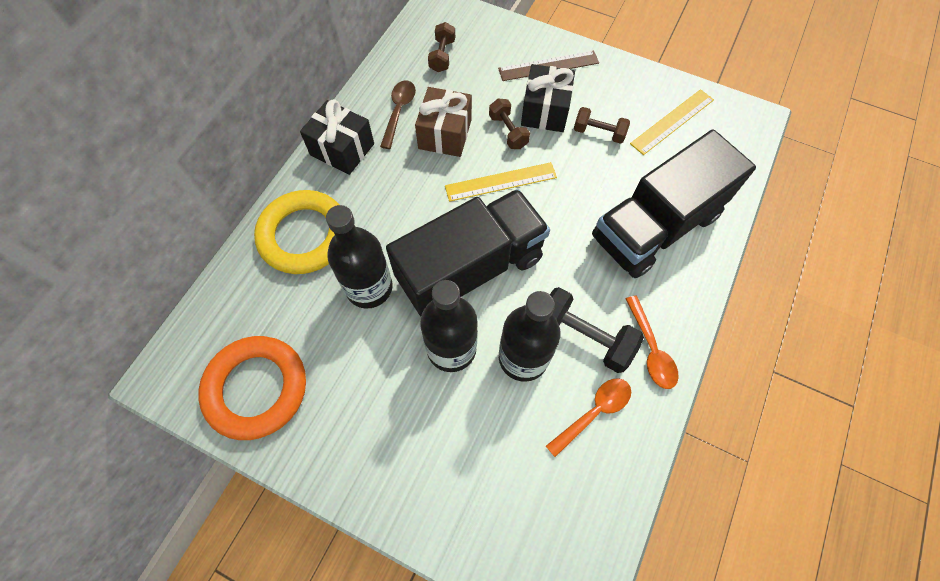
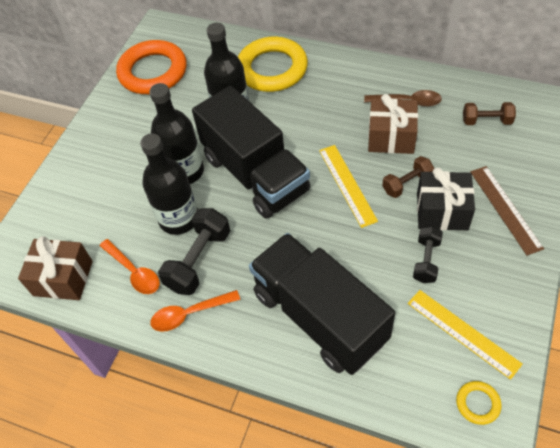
camera: 90 degrees right, 10 degrees down
black gift [300,99,374,175] -> none
brown dumbbell [574,107,630,144] -> black dumbbell [413,226,443,283]
none -> brown gift [18,236,93,300]
none -> yellow ring [456,381,502,425]

